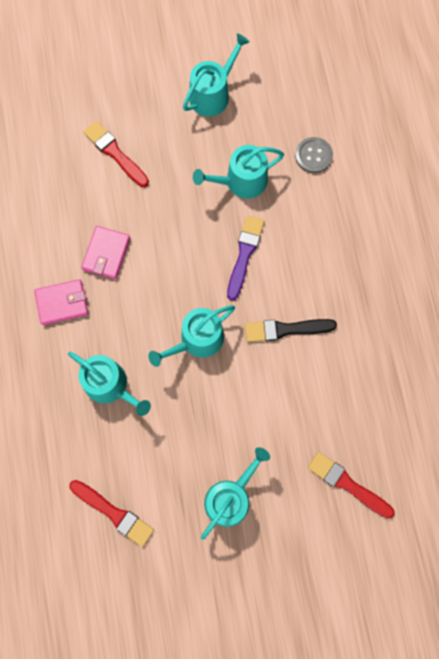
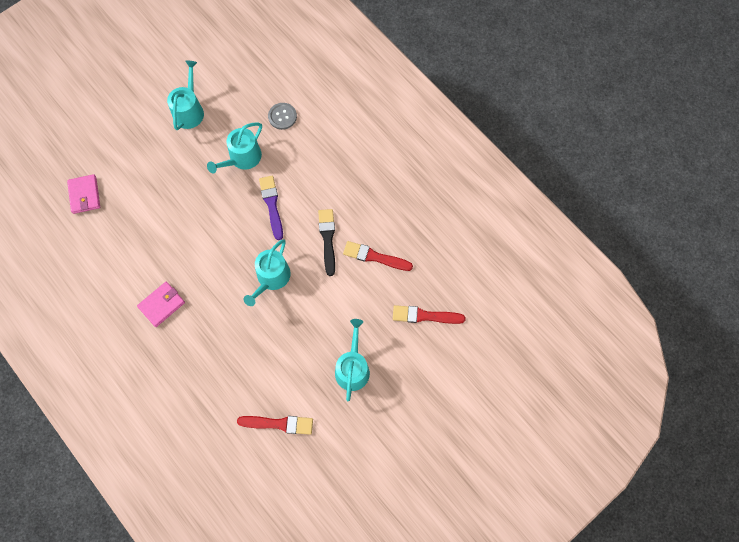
camera: 30 degrees left, 5 degrees down
turquoise watering can [68,352,151,416] -> none
pink wallet [81,226,130,279] -> pink wallet moved to [67,174,100,214]
red brush [84,121,149,187] -> red brush moved to [343,241,413,271]
black brush [245,319,337,342] -> black brush turned 120 degrees clockwise [318,209,335,276]

